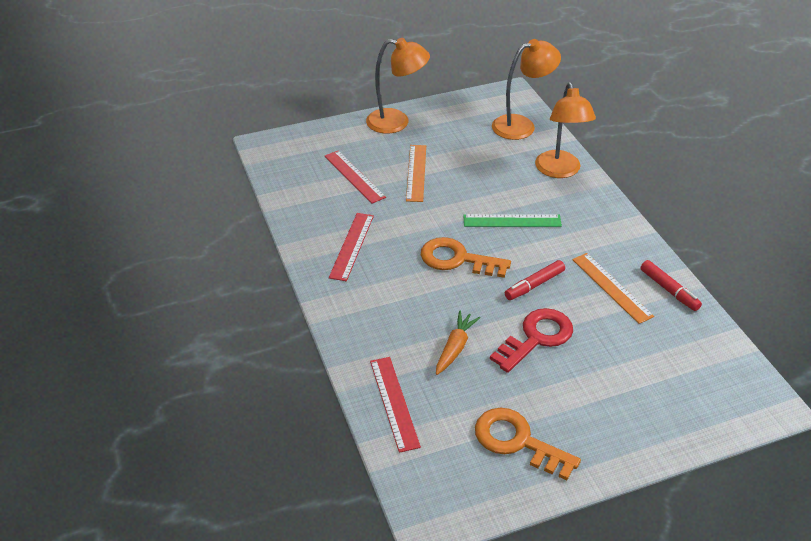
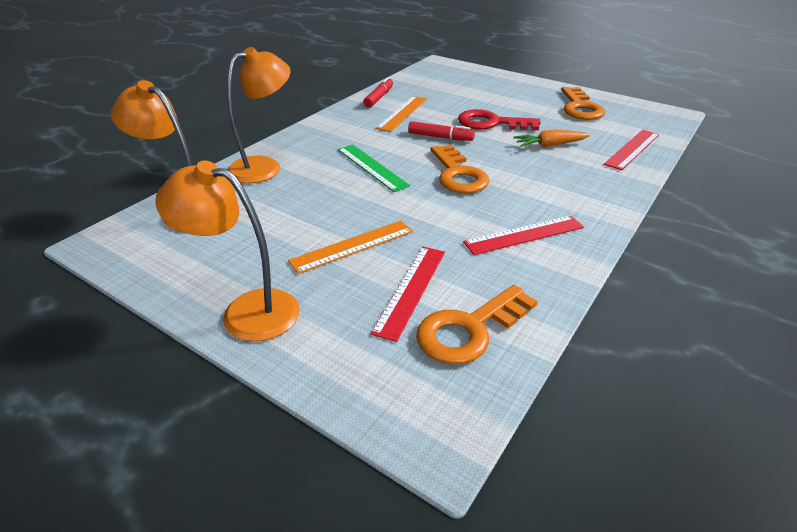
camera: 125 degrees left, 5 degrees down
orange lamp [366,38,430,134] -> orange lamp turned 45 degrees counterclockwise [155,161,300,342]
none -> orange key [416,285,538,364]

